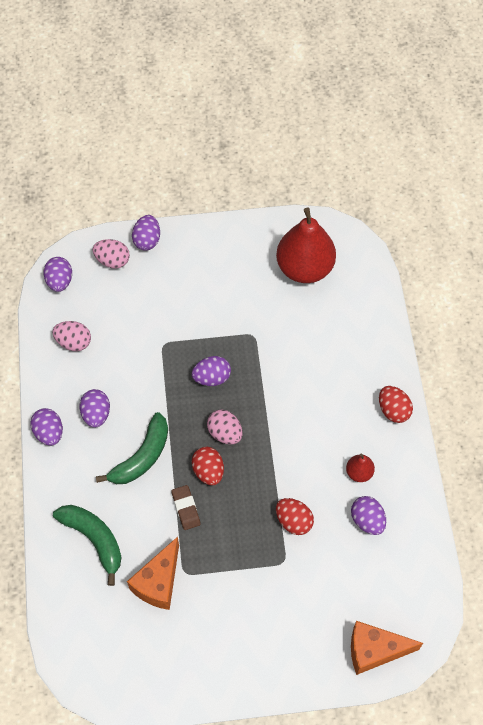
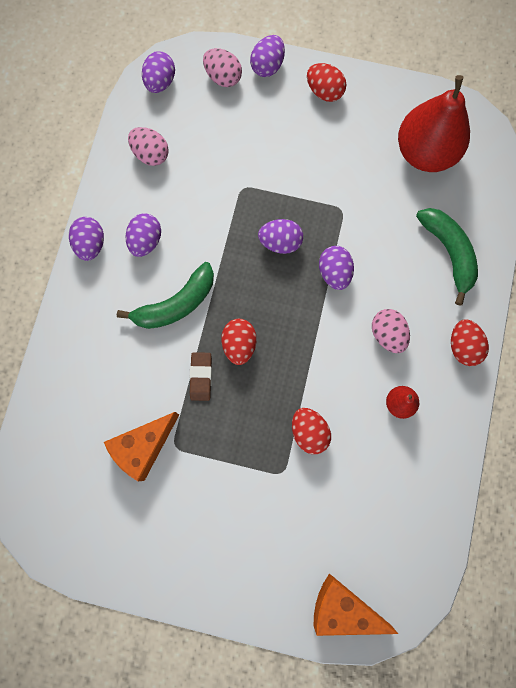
camera: 20 degrees right, 15 degrees up
green banana [53,505,122,586] -> green banana moved to [416,208,478,306]
pink egg [207,409,242,444] -> pink egg moved to [372,309,410,353]
purple egg [351,496,386,535] -> purple egg moved to [319,246,354,290]
none -> red egg [307,63,346,102]

